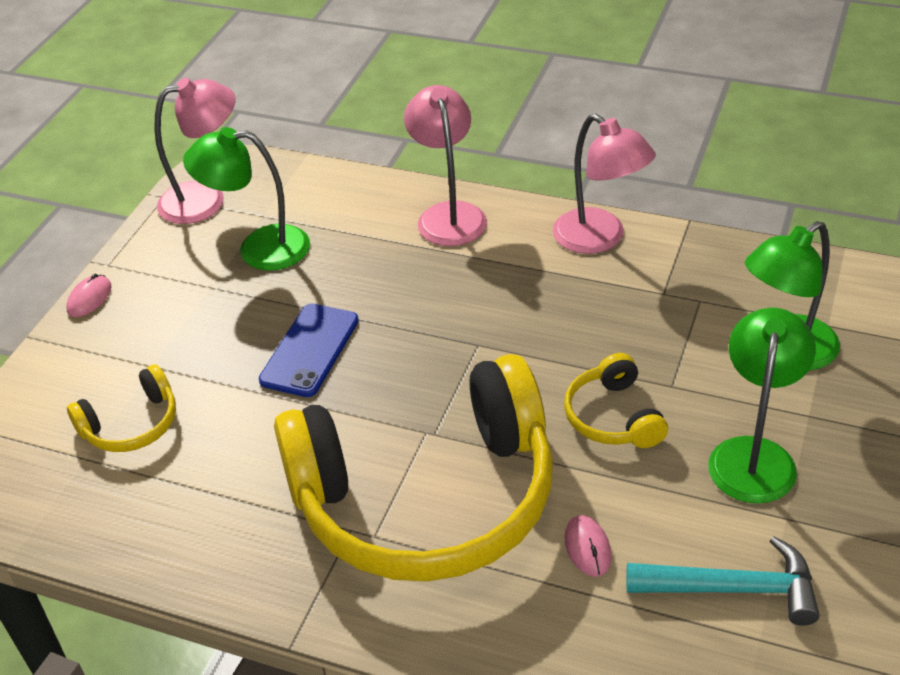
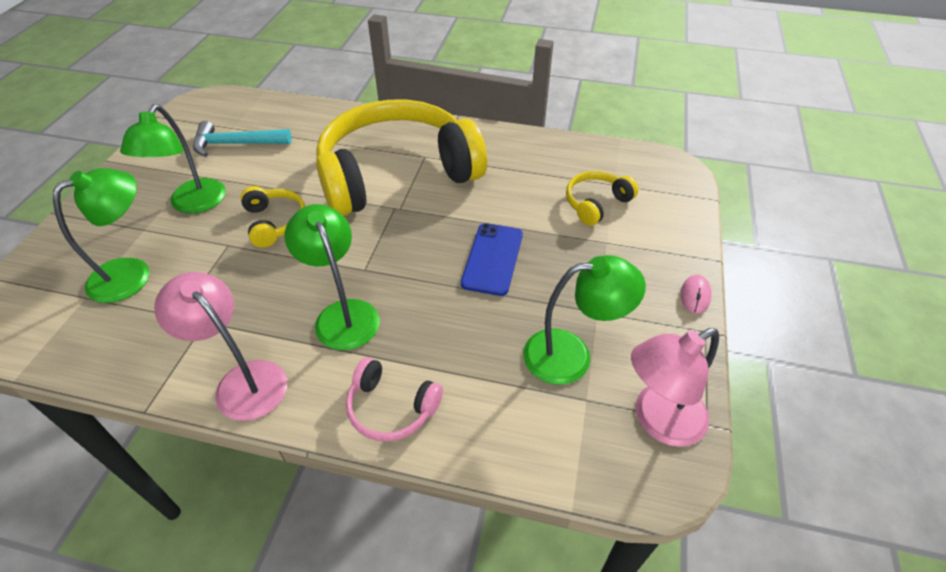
camera: 170 degrees right, 5 degrees up
pink lamp [404,85,487,246] -> pink headphones [346,357,443,441]
pink mouse [565,515,612,577] -> none
none -> green lamp [285,204,380,350]

